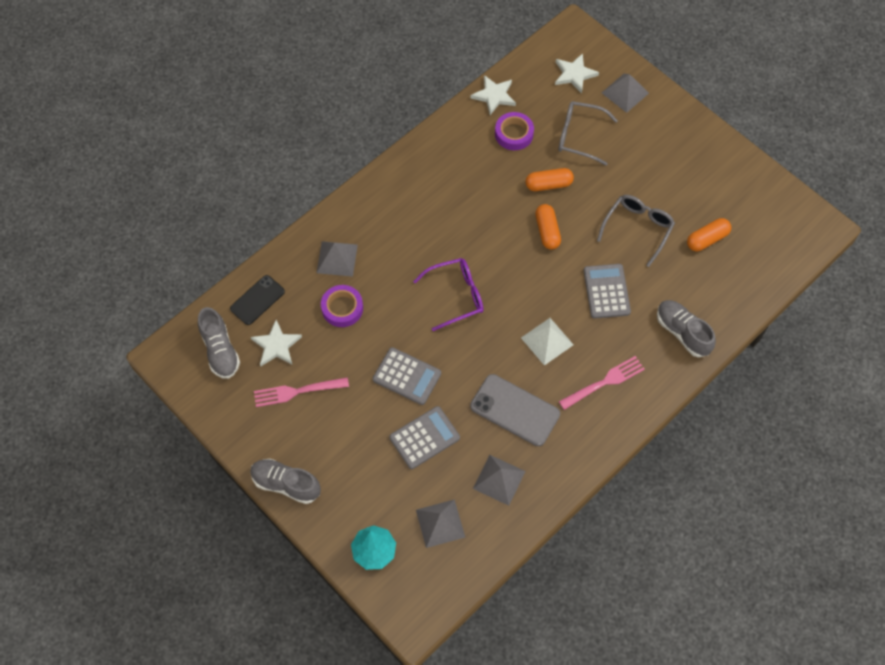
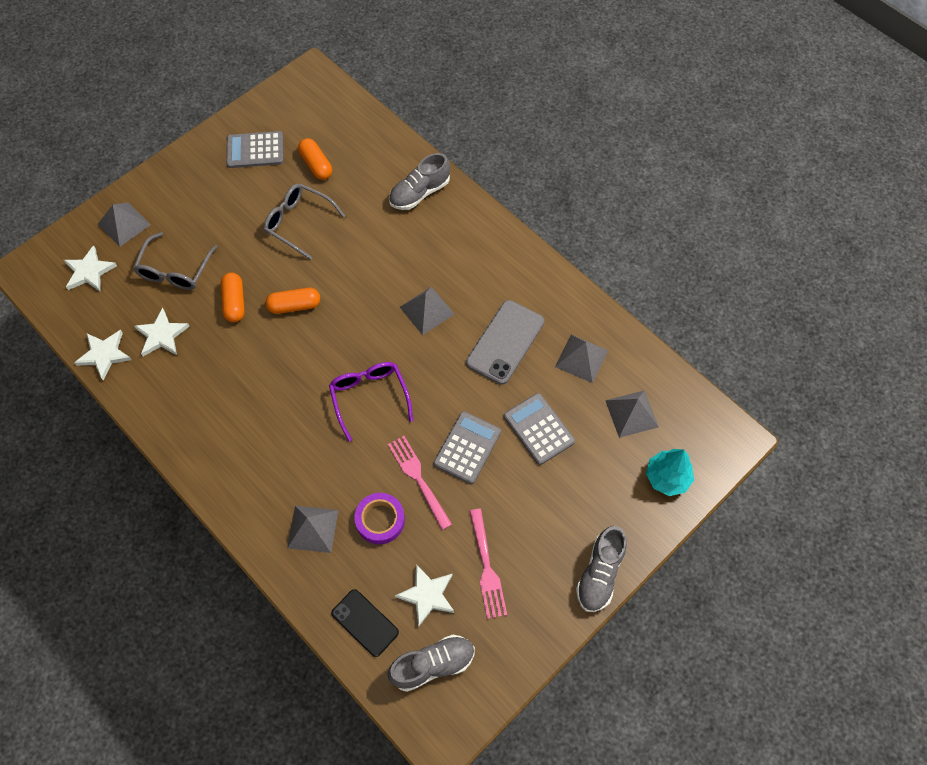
camera: 90 degrees left, 0 degrees up
purple tape [495,112,534,150] -> white star [134,308,190,356]
white pyramid [521,318,574,366] -> grey pyramid [400,287,454,335]
pink fork [559,356,645,410] -> pink fork moved to [388,436,452,530]
grey calculator [584,264,631,319] -> grey calculator moved to [226,131,284,168]

